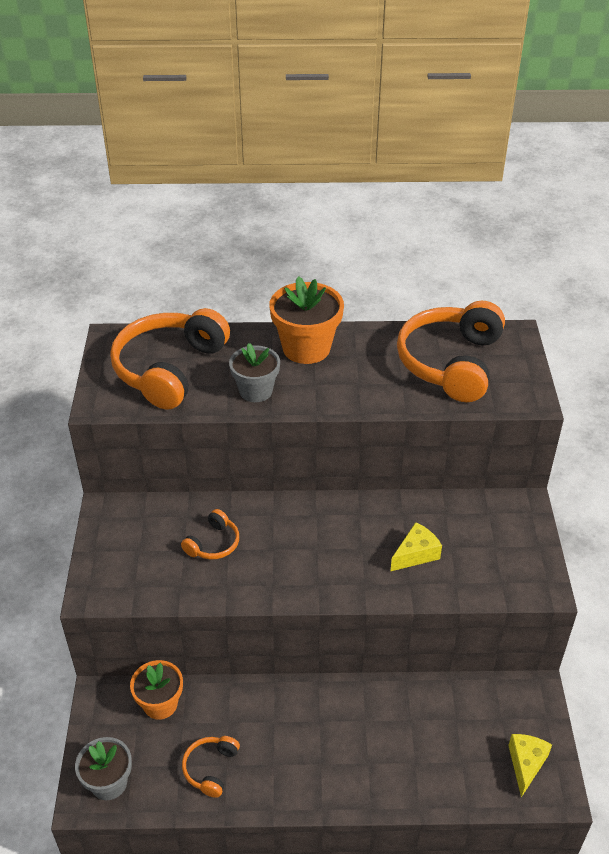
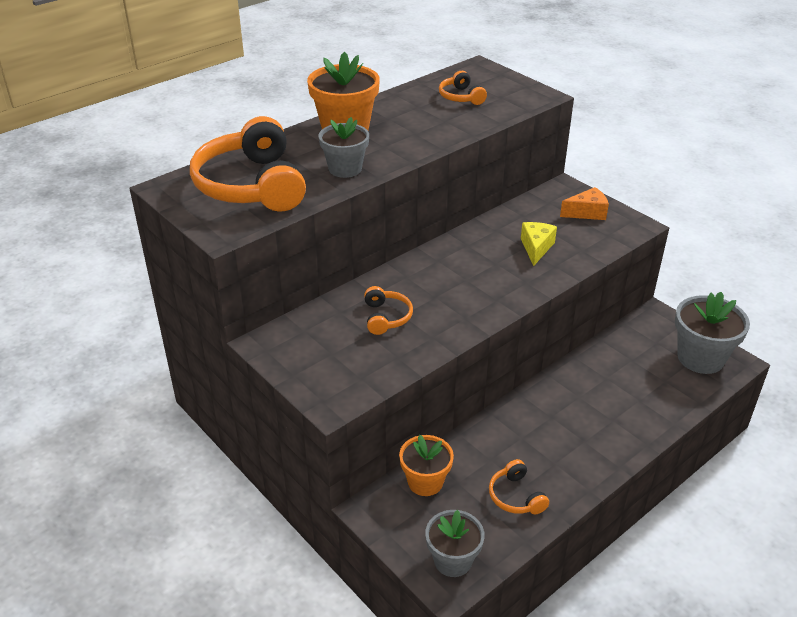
camera: 40 degrees left, 5 degrees down
orange headphones [397,301,505,402] -> orange headphones [439,71,487,105], size x0.46
yellow cheese [508,734,552,797] -> grey flower pot [675,292,750,374]
none -> orange cheese [560,187,609,220]

